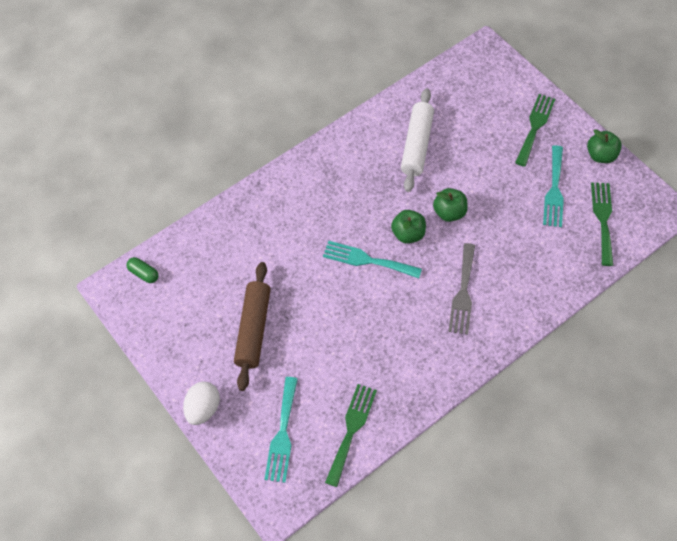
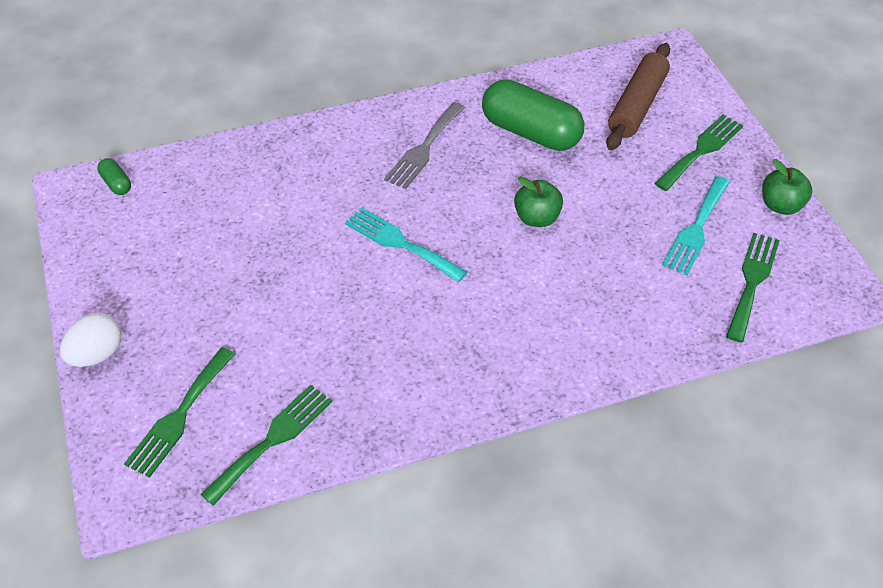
camera: 20 degrees right, 10 degrees down
brown rolling pin [234,262,271,391] -> brown rolling pin moved to [606,43,670,150]
turquoise fork [264,377,298,483] -> green fork [124,347,235,478]
green apple [391,210,426,244] -> none
white rolling pin [401,88,434,192] -> green capsule [482,79,584,151]
grey fork [448,243,475,335] -> grey fork moved to [384,102,465,189]

